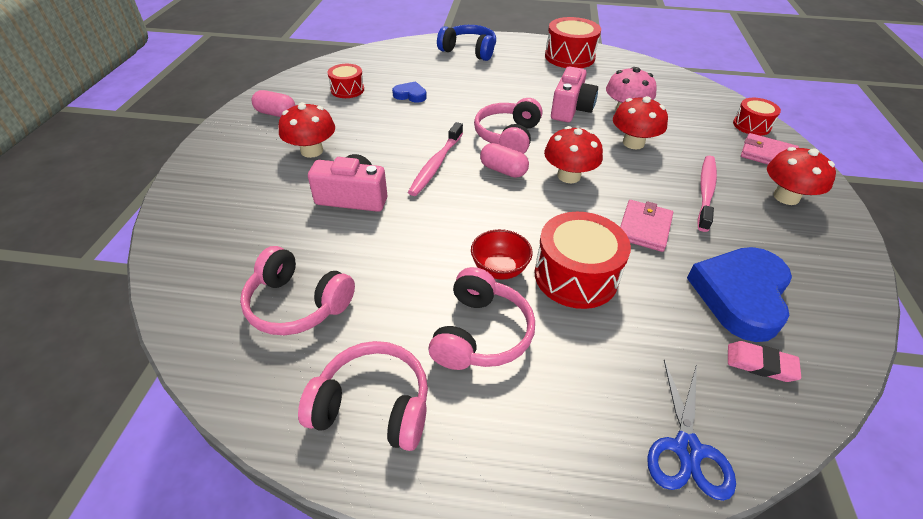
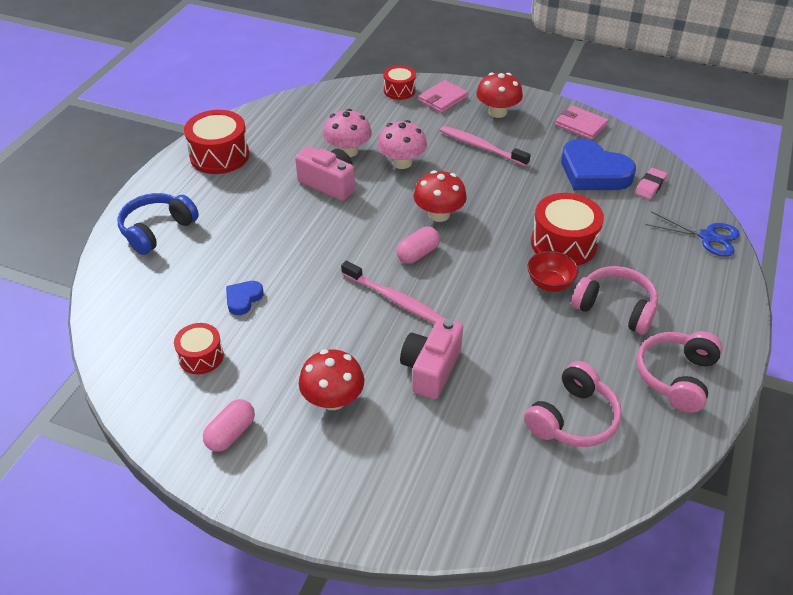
camera: 75 degrees left, 0 degrees up
pink headphones [474,98,542,154] -> none
red mushroom [613,96,668,149] -> pink mushroom [377,120,427,169]
pink wallet [620,200,673,252] -> pink wallet moved to [555,106,609,140]

